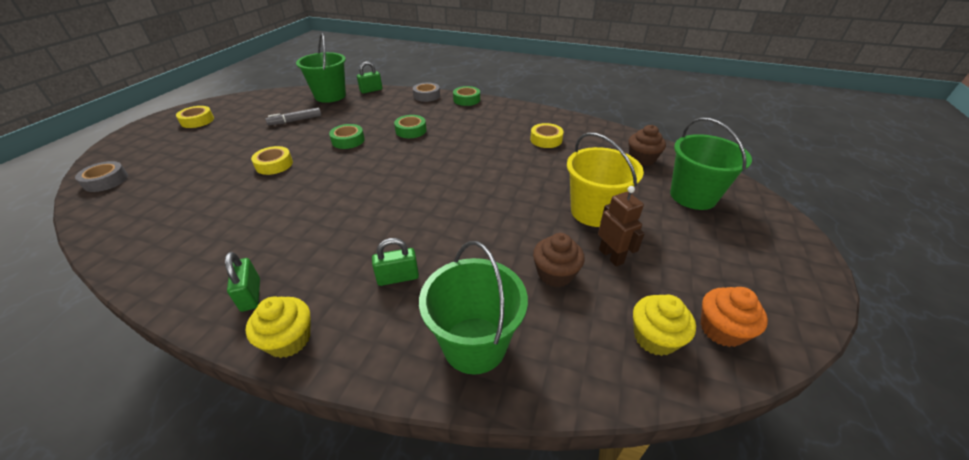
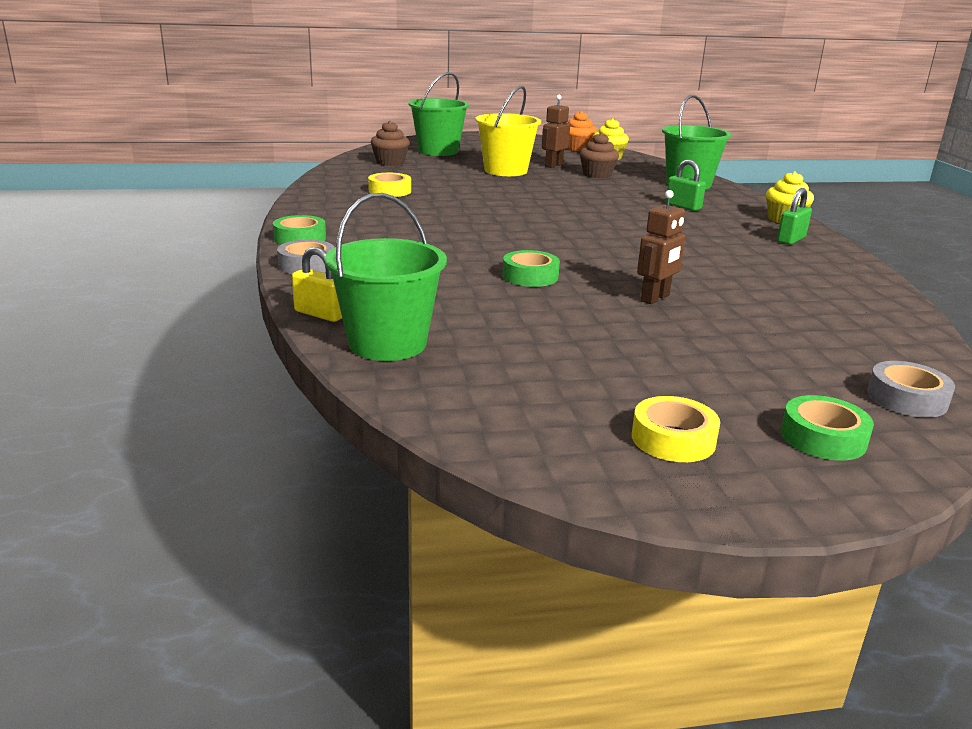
camera: 120 degrees left, 15 degrees down
yellow tape [251,146,293,175] -> brown robot [637,190,685,304]
grey marker [265,108,321,125] -> none
green padlock [357,61,382,94] -> yellow padlock [292,247,342,322]
green tape [394,115,427,138] -> green tape moved to [781,395,874,461]

